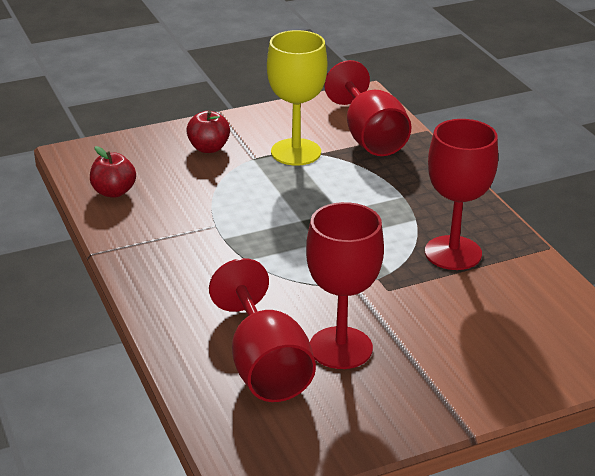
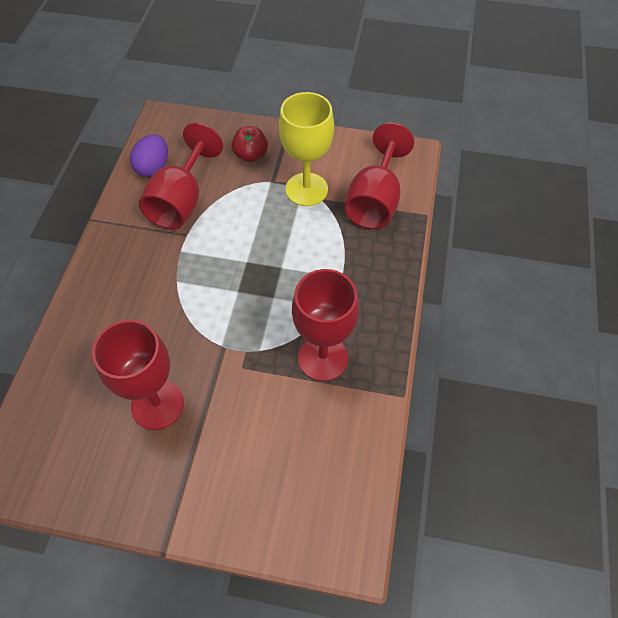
camera: 35 degrees right, 25 degrees up
red apple [90,146,136,198] -> purple egg [130,134,168,177]
red goblet [209,258,316,402] -> red goblet moved to [139,123,223,230]

